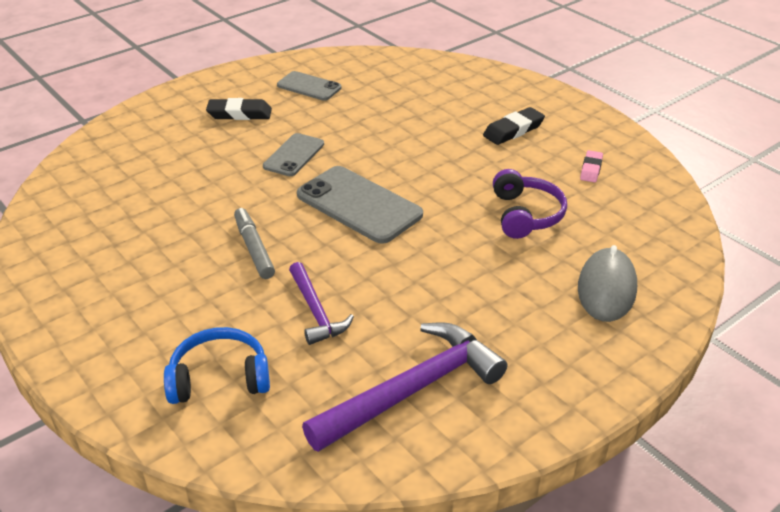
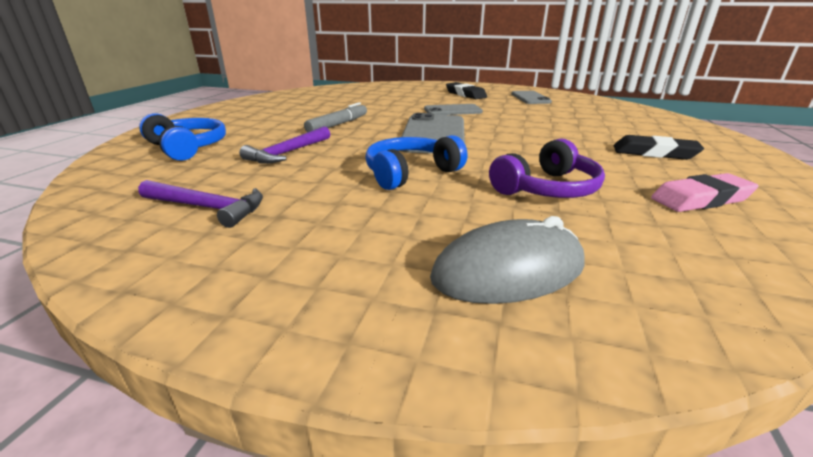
camera: 55 degrees right, 10 degrees down
purple hammer [302,322,507,452] -> purple hammer [138,180,263,228], size x0.58
pink eraser [580,150,603,182] -> pink eraser [651,173,759,212], size x1.53
none -> blue headphones [365,135,467,190]

